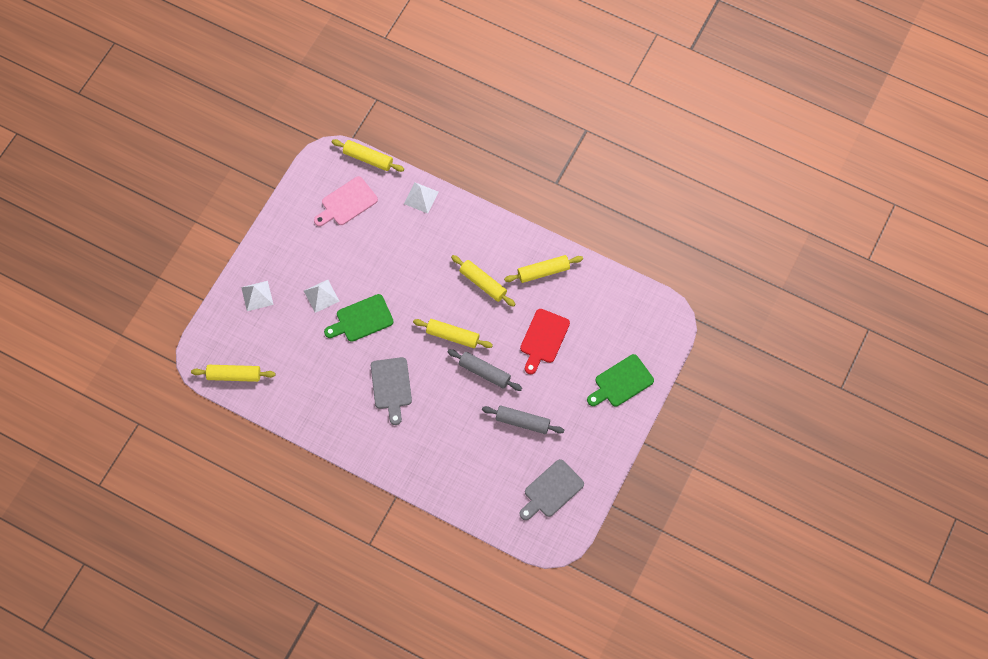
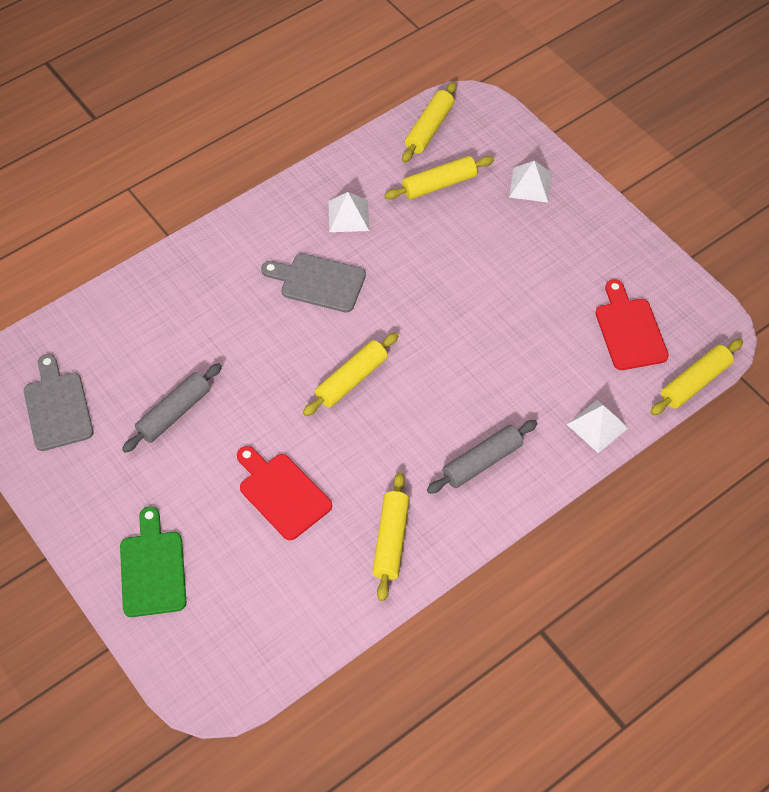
camera: 115 degrees right, 10 degrees down
white pyramid [304,280,340,313] -> white pyramid moved to [328,192,369,232]
pink cutting board [314,176,378,226] -> red cutting board [596,279,669,370]
green cutting board [324,294,394,342] -> none
grey rolling pin [448,349,522,391] -> grey rolling pin moved to [427,420,538,494]
yellow rolling pin [451,255,515,307] -> yellow rolling pin moved to [384,156,494,200]

